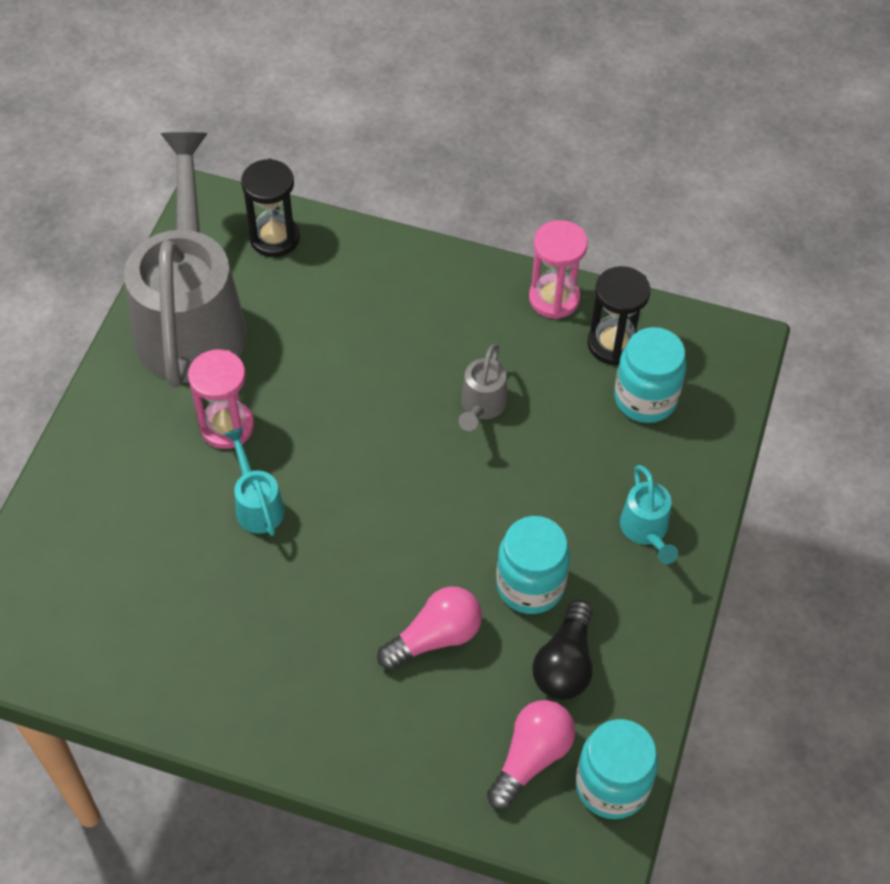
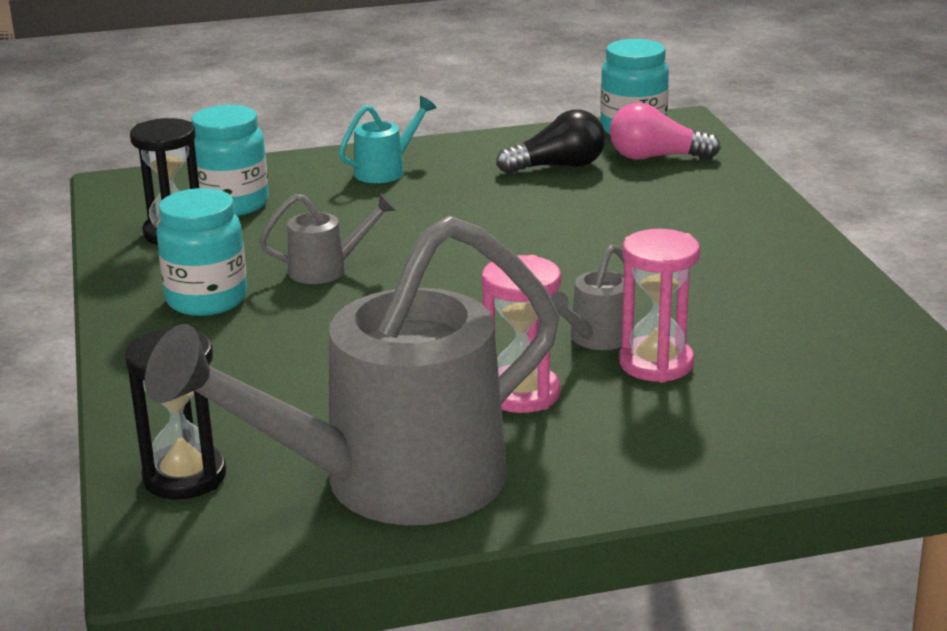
camera: 120 degrees left, 30 degrees down
turquoise watering can [224,428,285,536] -> grey watering can [551,244,624,350]
pink light bulb [377,586,482,670] -> none
turquoise jar [496,516,570,614] -> turquoise jar moved to [157,188,247,316]
pink hourglass [529,220,588,319] -> pink hourglass moved to [619,229,700,383]

